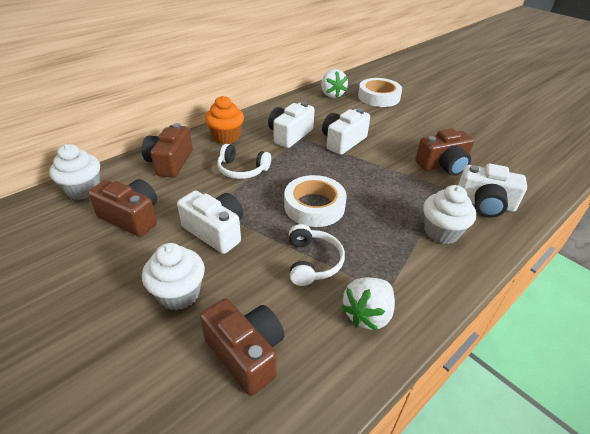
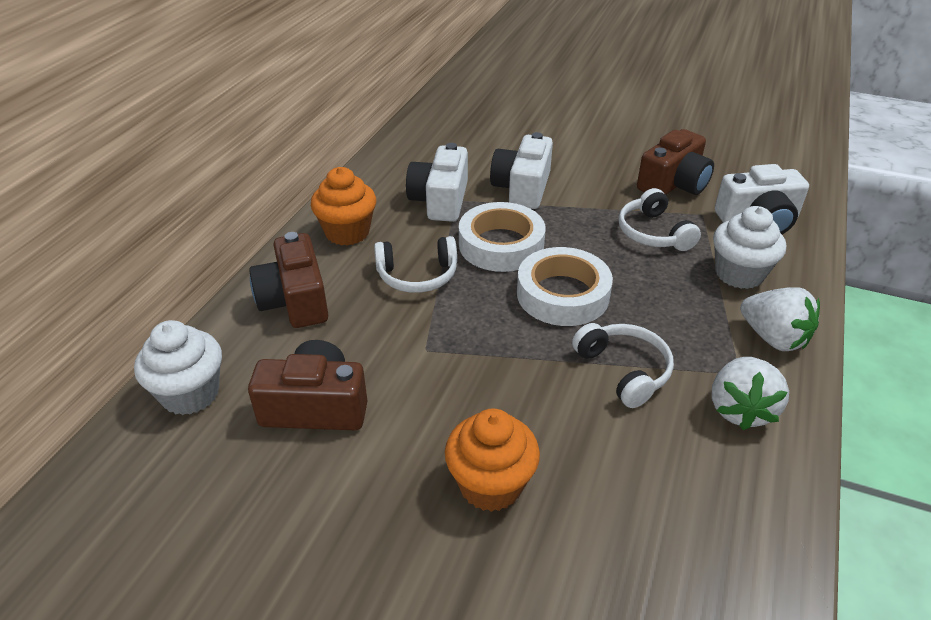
camera: 25 degrees left, 0 degrees up
white cupcake [142,243,205,310] -> orange cupcake [445,408,540,512]
white camera [177,191,243,254] -> none
brown camera [200,298,284,396] -> none
white strawberry [321,69,348,98] -> white strawberry moved to [740,287,820,351]
white tape [358,78,402,107] -> white tape moved to [459,202,546,272]
none -> white headphones [619,188,701,251]

